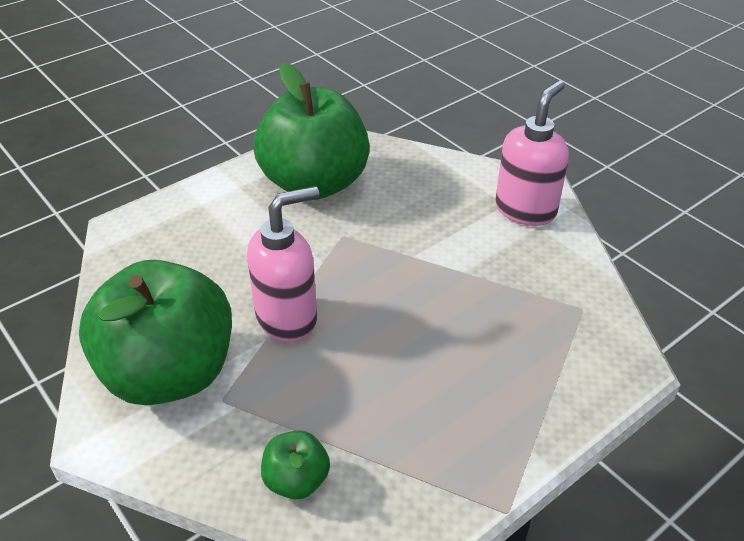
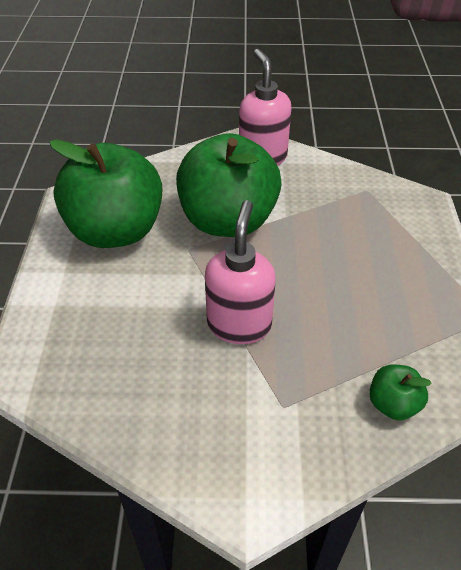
camera: 50 degrees left, 5 degrees up
green apple [79,260,232,405] -> green apple moved to [176,133,282,237]

